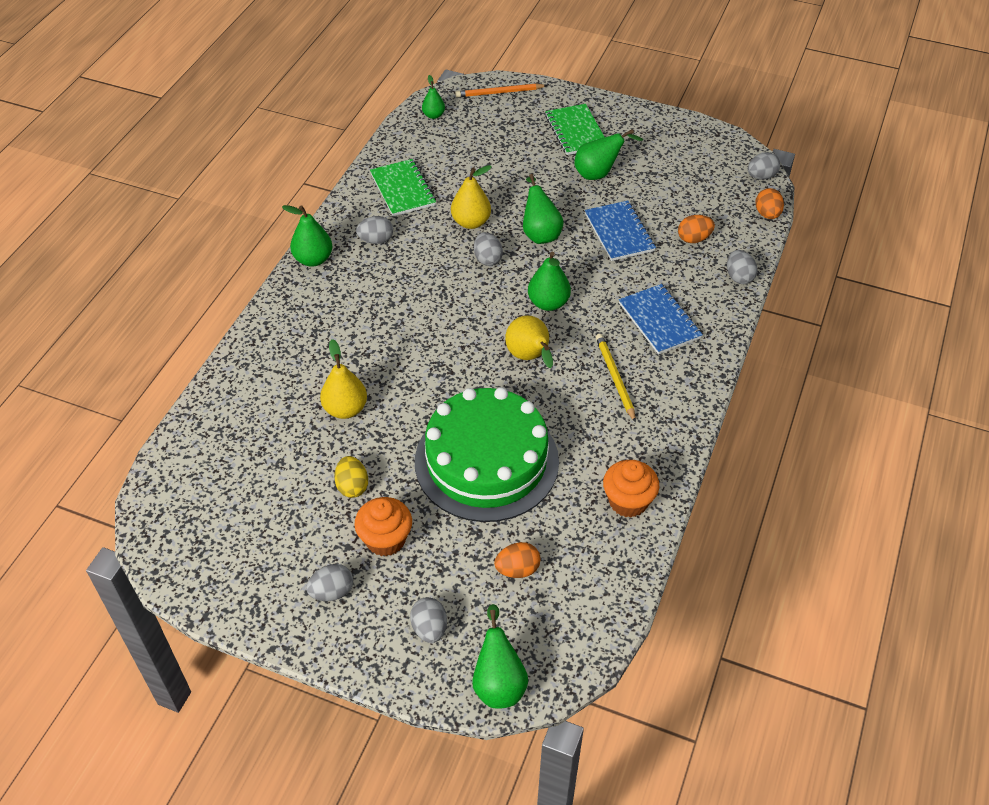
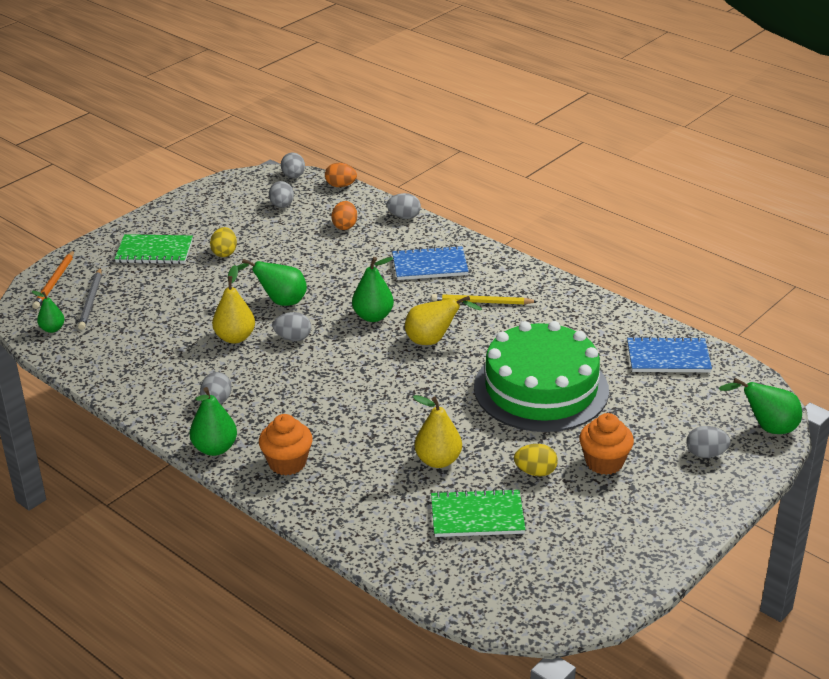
camera: 70 degrees left, 15 degrees down
grey egg [306,564,353,601] -> grey egg moved to [269,181,294,208]
green notebook [370,159,436,216] -> green notebook moved to [431,488,526,537]
orange egg [494,542,541,578] -> none
green pear [574,129,643,180] -> yellow egg [210,227,237,257]
blue notebook [585,200,656,261] -> blue notebook moved to [627,336,712,372]
orange cupcake [603,460,659,518] -> orange cupcake moved to [259,414,313,475]
none -> grey pencil [78,268,102,330]

